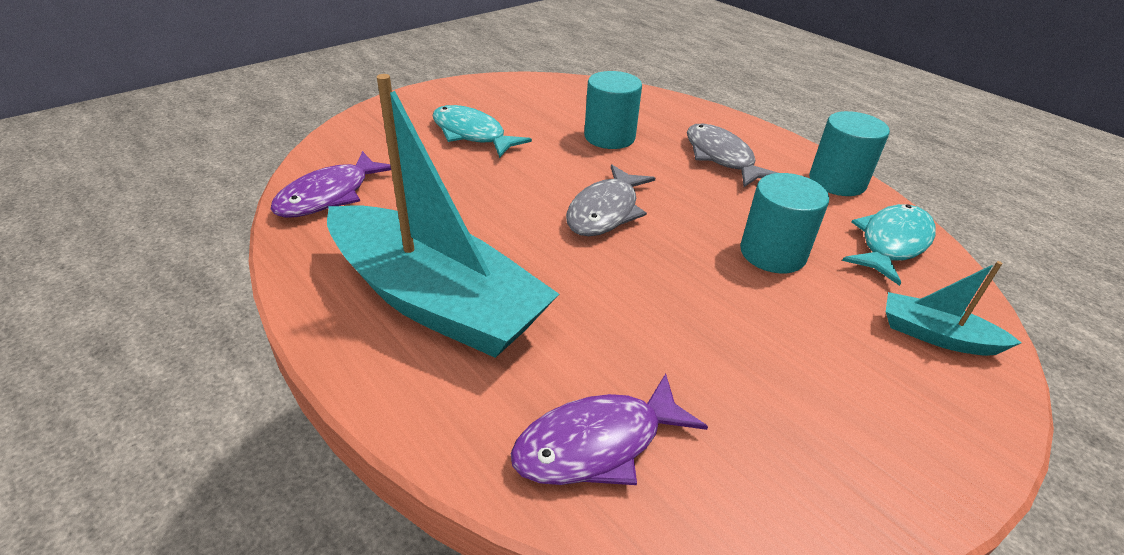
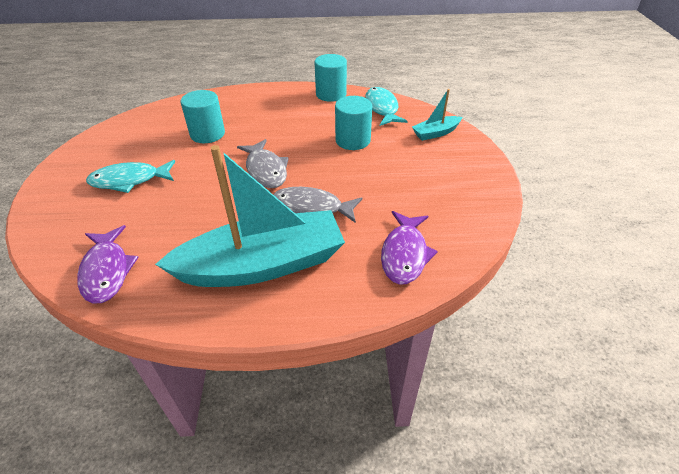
camera: 50 degrees left, 5 degrees up
grey fish [687,124,778,187] -> grey fish moved to [273,187,362,223]

